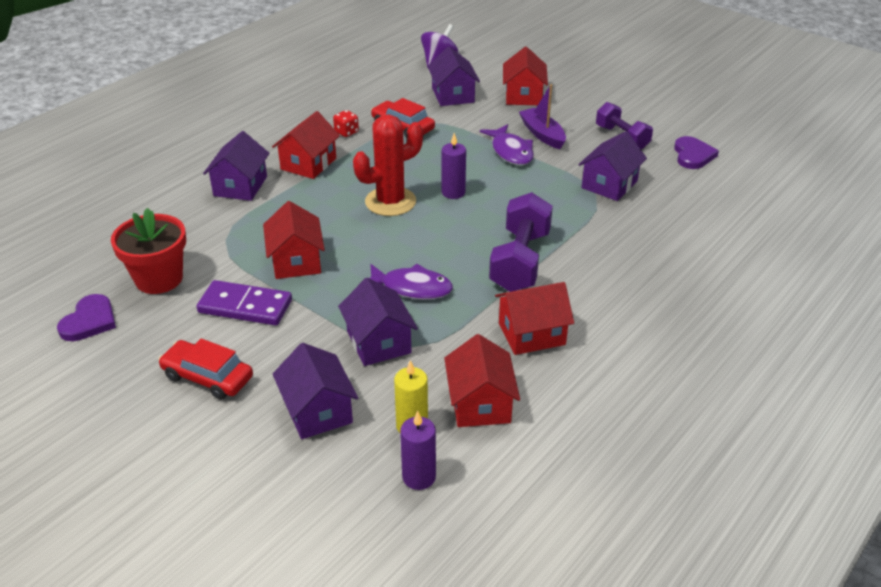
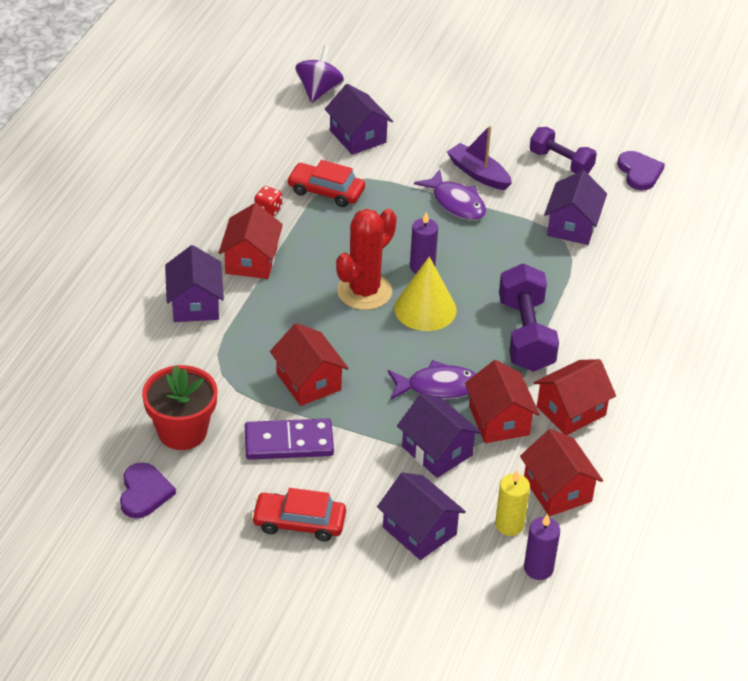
camera: 20 degrees left, 5 degrees up
red house [503,47,548,105] -> red house moved to [465,360,540,443]
none -> yellow cone [394,257,456,331]

